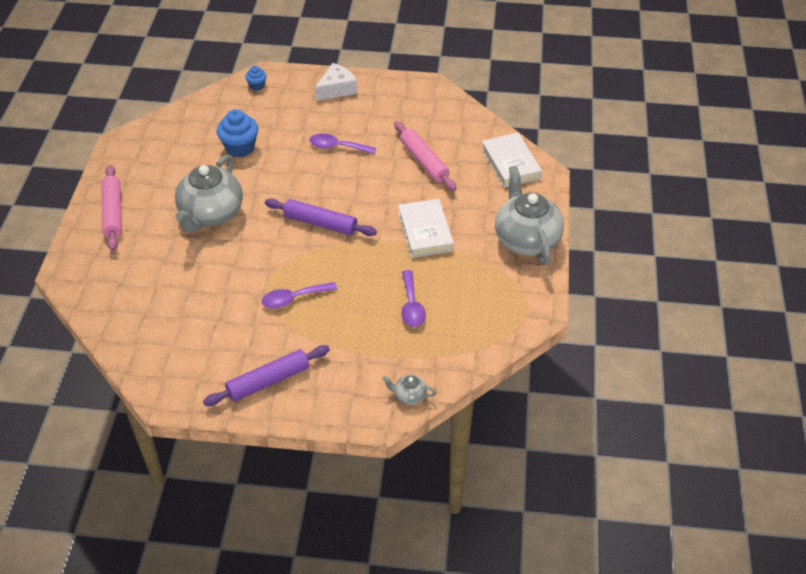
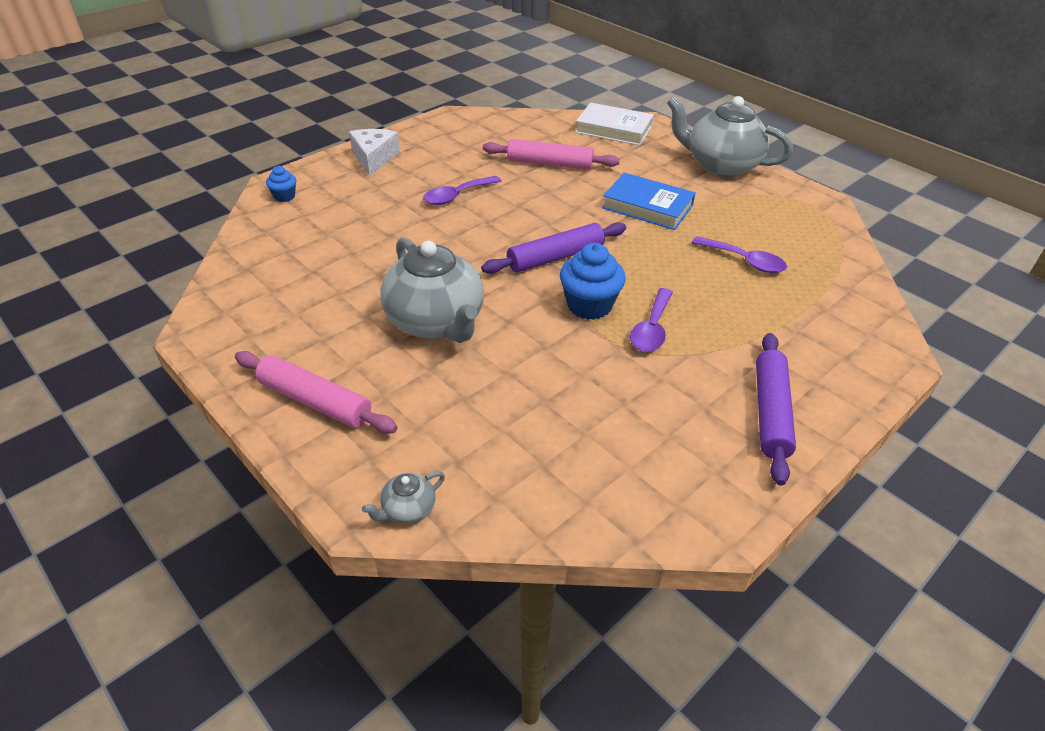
camera: 50 degrees left, 5 degrees down
blue cupcake [217,109,259,157] -> blue cupcake moved to [560,243,626,320]
grey teapot [382,374,436,405] -> grey teapot moved to [362,471,445,524]
white book [398,199,454,258] -> blue book [602,173,696,230]

